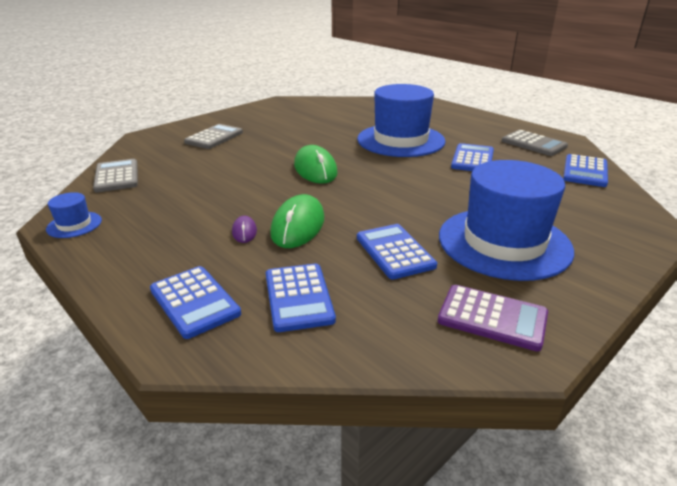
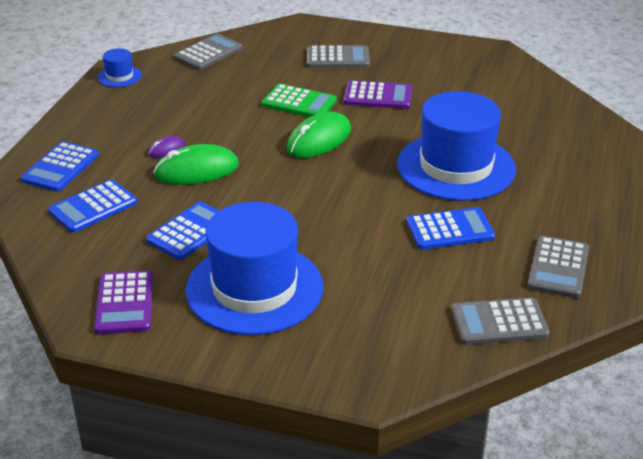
camera: 60 degrees right, 5 degrees up
blue calculator [563,154,608,187] -> grey calculator [451,298,549,345]
none -> green calculator [262,84,337,117]
none -> purple calculator [344,80,412,109]

